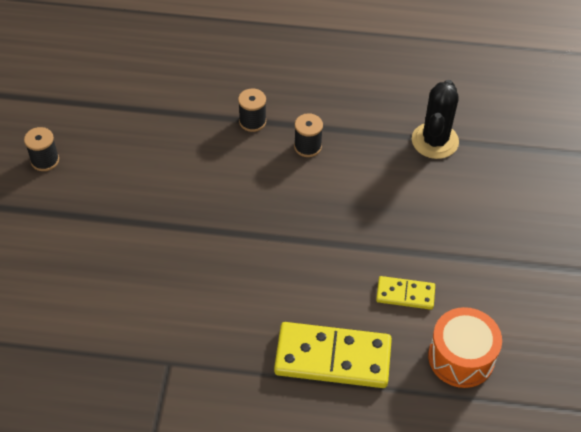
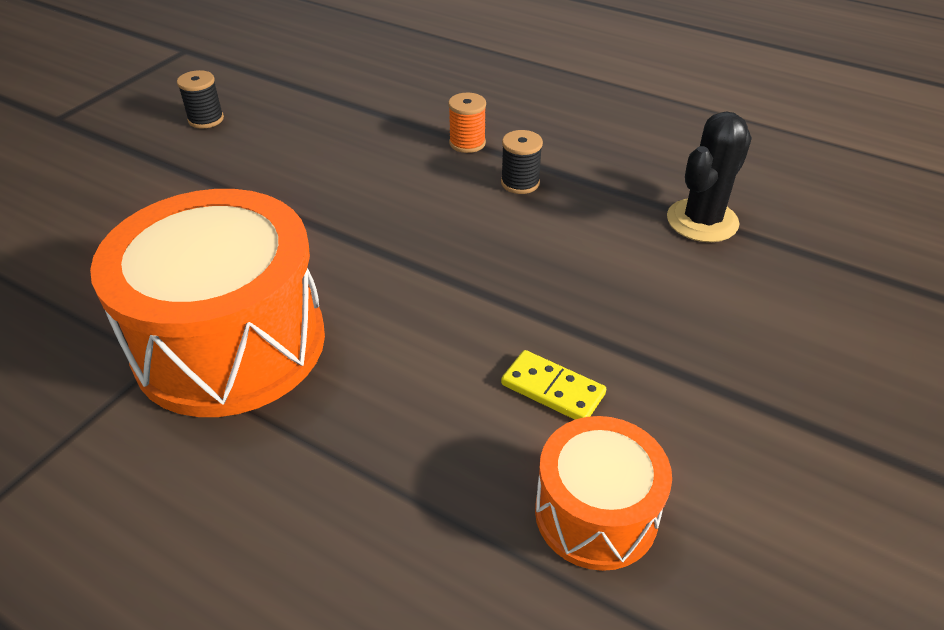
camera: 25 degrees right, 10 degrees down
black spool [238,89,266,132] -> orange spool [448,93,486,153]
yellow domino [274,322,392,388] -> none
none -> orange drum [90,189,325,417]

